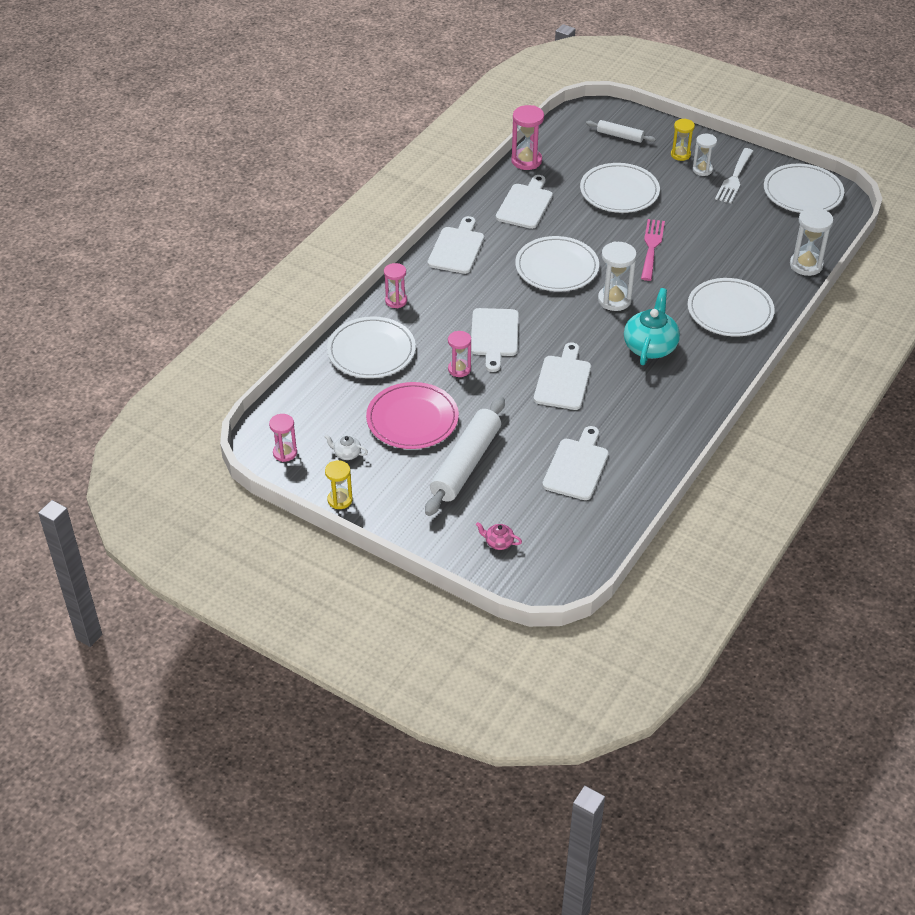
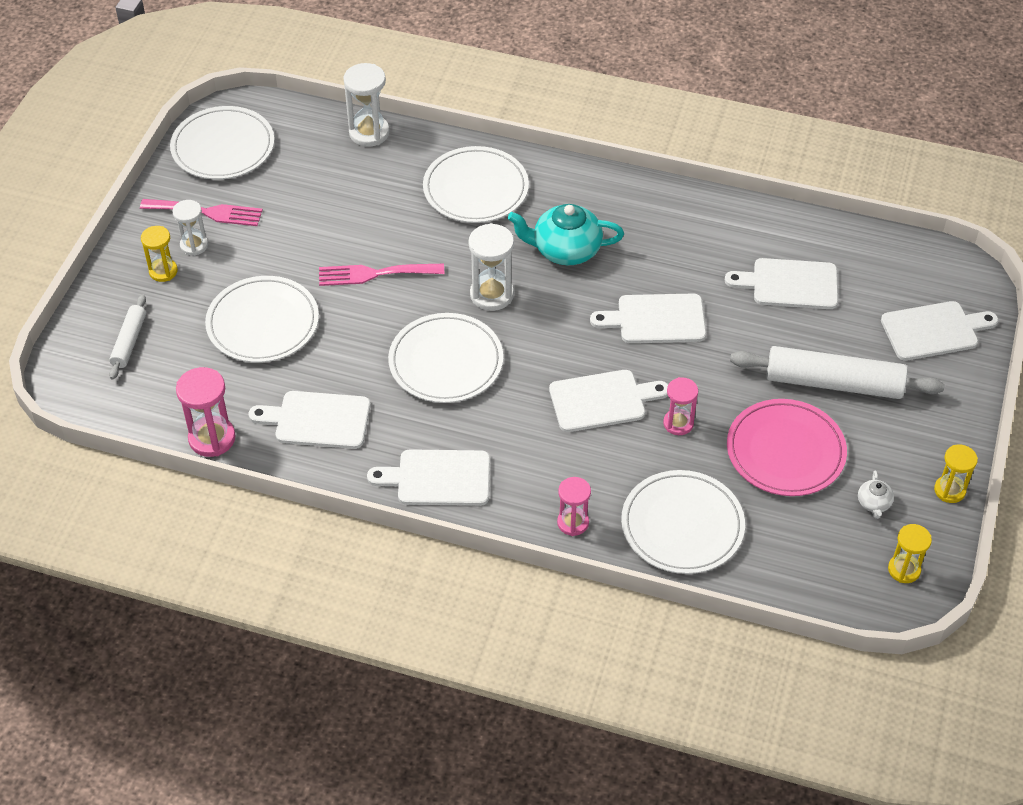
camera: 105 degrees left, 5 degrees up
pink hourglass [269,414,297,462] -> yellow hourglass [888,524,932,583]
pink teapot [476,522,522,550] -> white cutting board [881,301,998,361]
white fork [715,148,753,203] -> pink fork [140,199,263,226]

